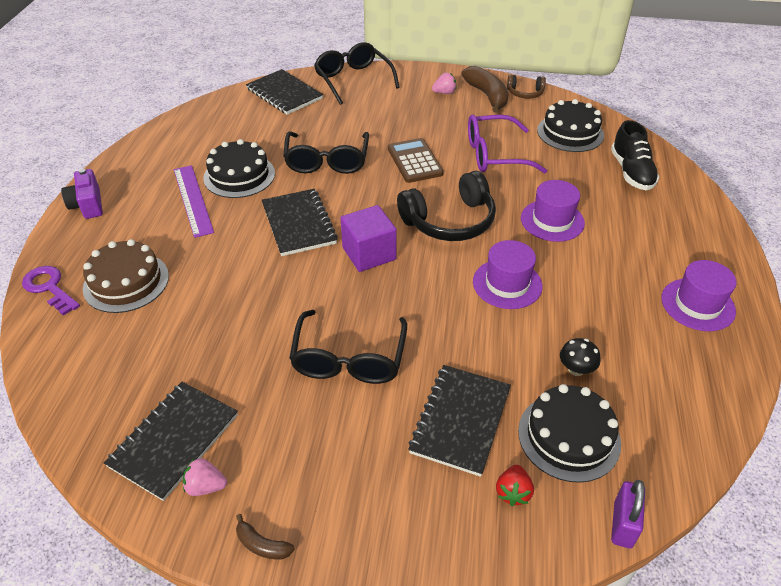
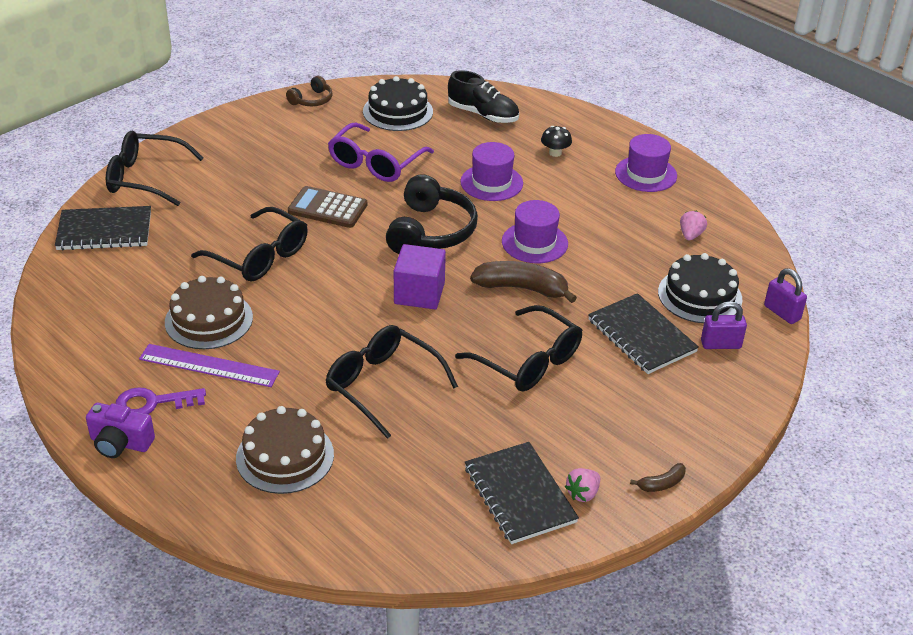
camera: 55 degrees left, 5 degrees down
purple key [22,266,80,316] -> purple key moved to [115,387,206,414]
black cake [203,139,275,198] -> brown cake [165,276,253,349]
black notebook [262,189,338,256] -> none
pink strawberry [432,73,456,94] -> pink strawberry moved to [680,211,707,240]
brown banana [461,66,508,113] -> brown banana moved to [470,261,577,303]
red strawberry [496,465,534,506] -> purple padlock [701,301,747,349]
black mushroom [560,338,600,376] -> black mushroom moved to [541,126,572,157]
none -> black glasses [325,325,458,439]

